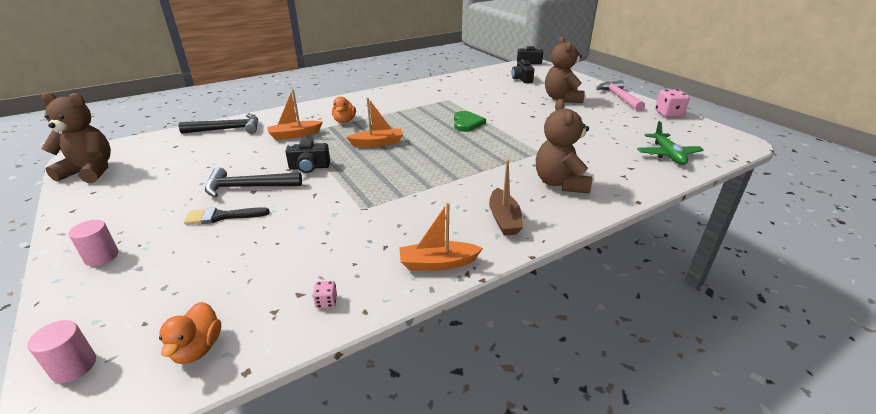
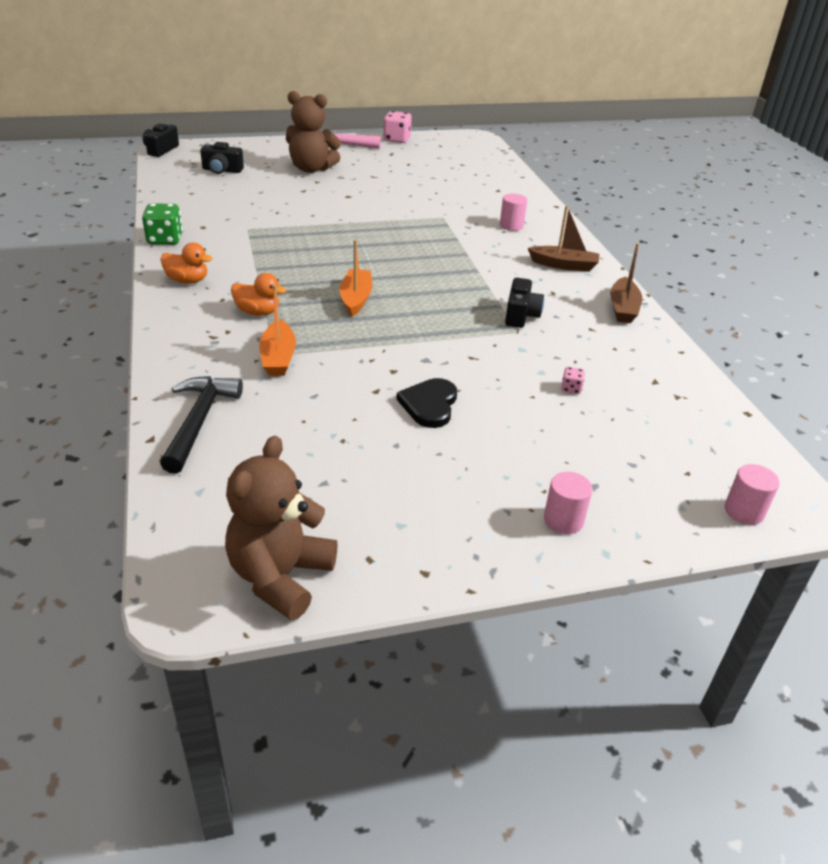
camera: 75 degrees left, 5 degrees up
orange duck [159,302,221,364] -> orange duck moved to [160,242,213,284]
black brush [184,207,270,225] -> none
black hammer [205,167,302,198] -> black heart [396,378,457,428]
black camera [285,140,330,173] -> black camera moved to [505,278,544,328]
pink dice [313,281,337,308] -> pink dice moved to [561,367,585,394]
orange boat [399,202,483,271] -> brown boat [610,243,642,323]
green heart [454,111,486,132] -> none
brown teddy bear [536,99,592,193] -> pink cylinder [500,194,527,231]
green plane [637,121,704,165] -> none
none -> green dice [142,203,182,245]

